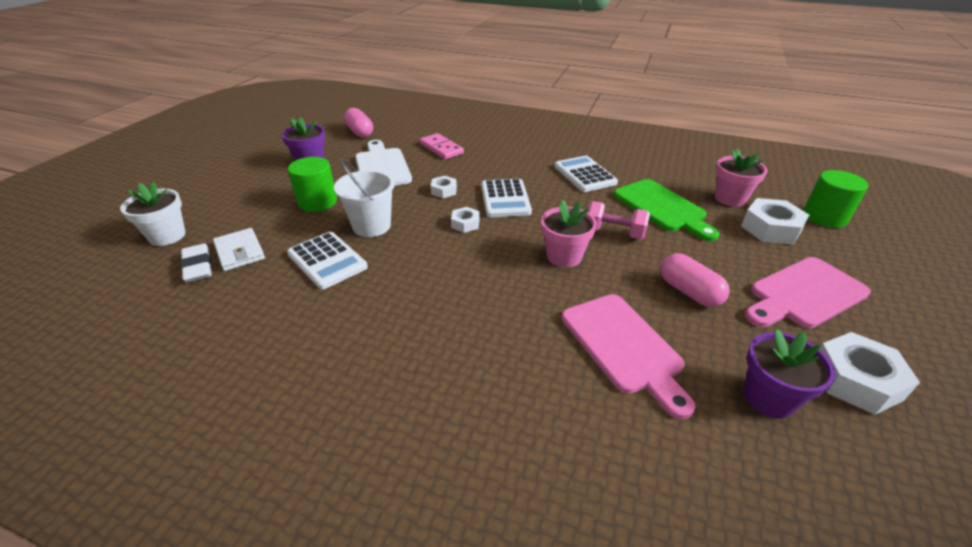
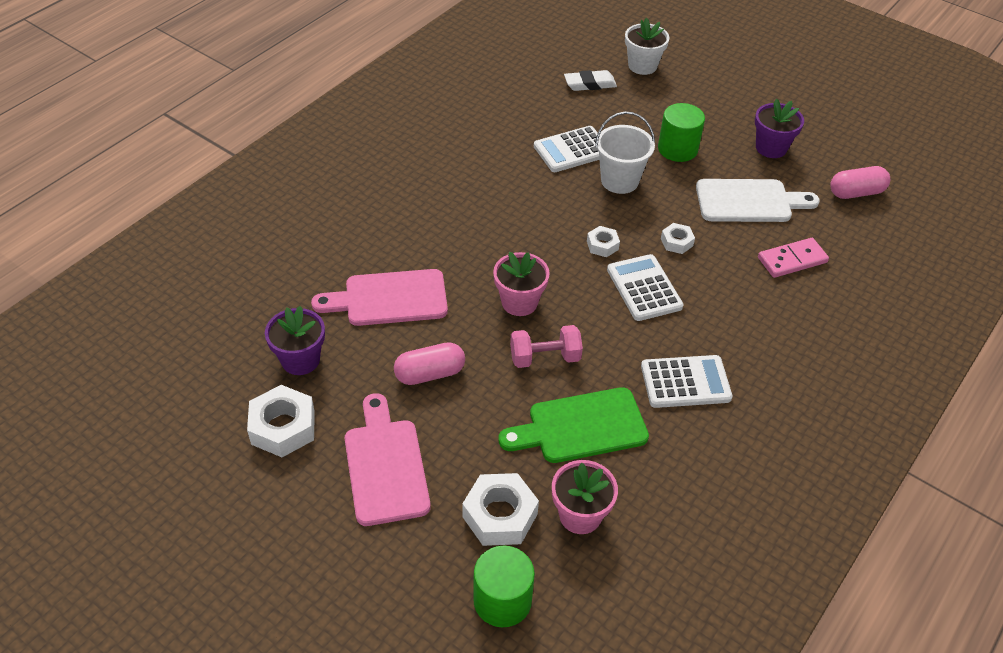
camera: 105 degrees right, 10 degrees up
white wallet [213,228,265,271] -> none
white calculator [481,179,532,217] -> white calculator turned 60 degrees clockwise [607,254,684,321]
pink dumbbell [588,201,650,239] -> pink dumbbell turned 45 degrees clockwise [510,325,583,368]

